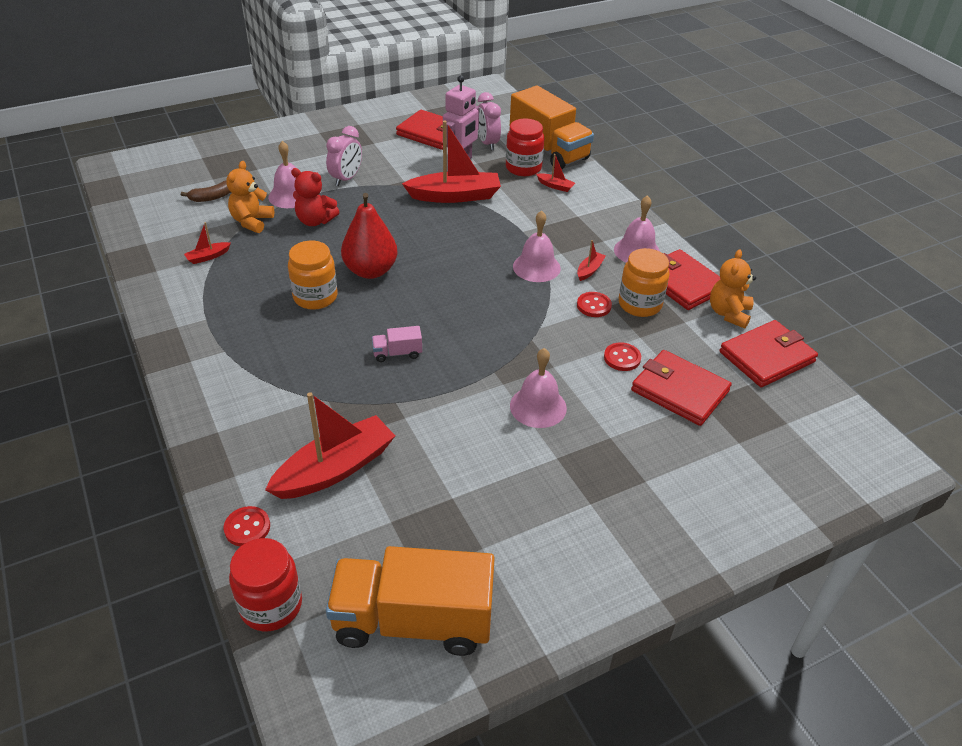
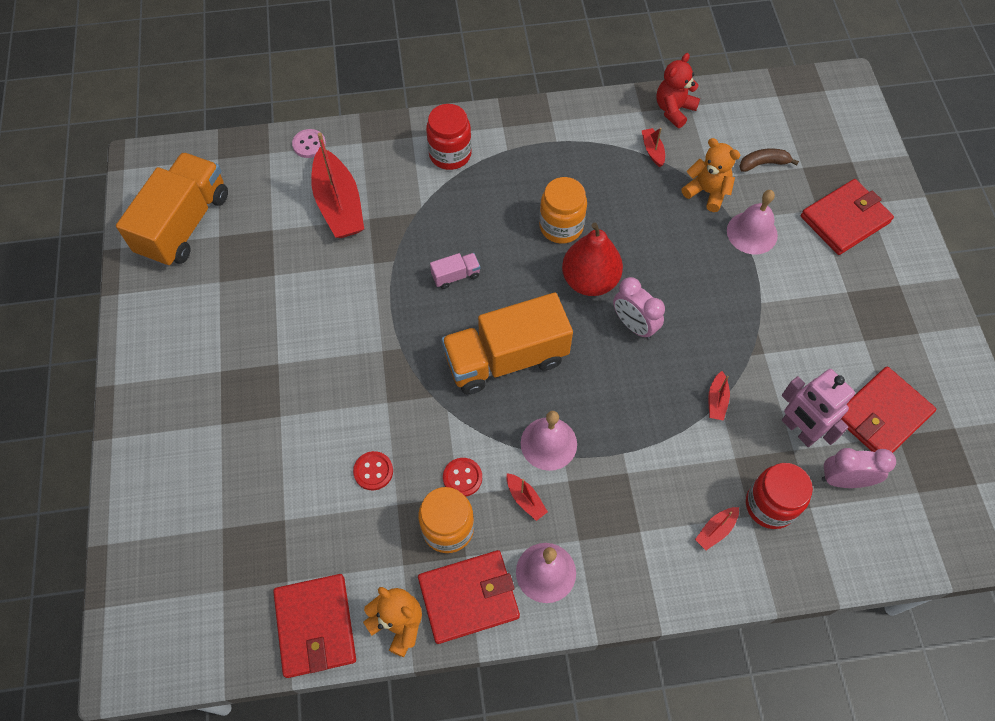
camera: 110 degrees right, 20 degrees up
brown banana [181,180,231,202] -> brown banana turned 90 degrees clockwise [739,148,799,172]
red button [224,506,270,547] -> pink button [292,129,326,158]
red jar [229,538,302,632] -> red jar moved to [426,104,472,170]
red teddy bear [291,168,339,226] -> red teddy bear moved to [656,53,700,128]
pink clock [326,126,362,186] -> pink clock moved to [613,277,665,339]
pink truck [372,326,422,362] -> pink truck turned 60 degrees clockwise [430,253,480,289]
red boat [402,120,501,203] -> red boat [708,371,730,421], size x0.44
orange truck [510,86,594,169] -> orange truck moved to [442,293,573,395]
pink bell [510,348,567,428] -> none
red wallet [631,350,732,426] -> red wallet moved to [801,179,894,255]

